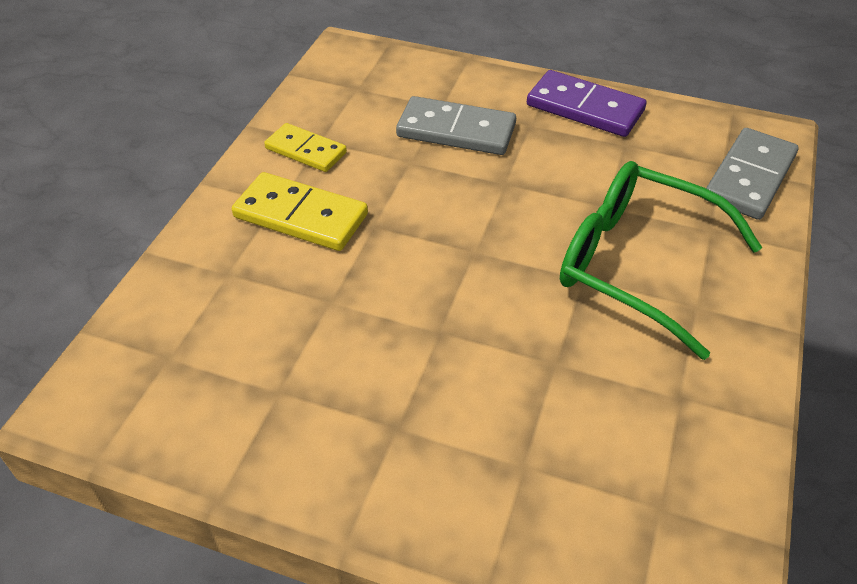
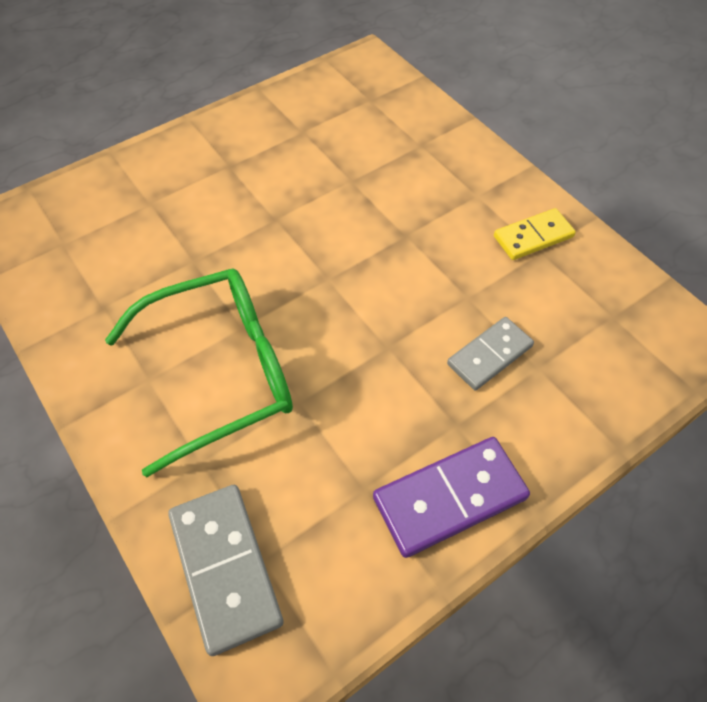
camera: 125 degrees right, 10 degrees up
yellow domino [232,172,368,251] -> none
grey domino [396,96,516,155] -> grey domino [447,317,534,390], size x0.66

